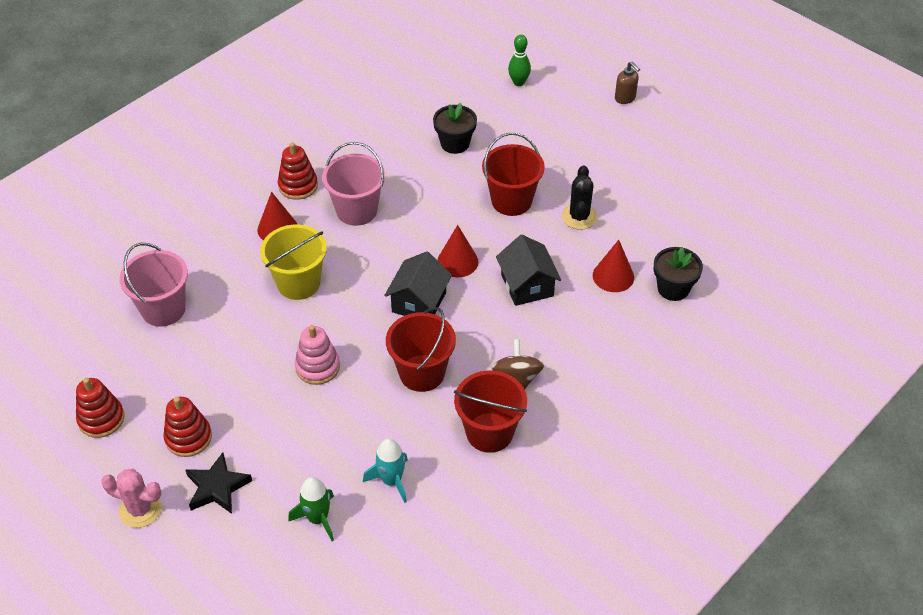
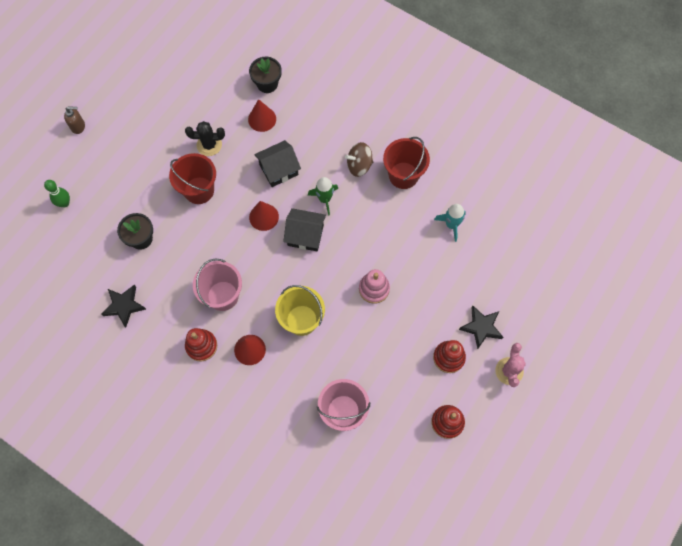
camera: 100 degrees left, 20 degrees up
green rocket [288,477,334,541] -> green rocket moved to [308,177,338,216]
red bucket [386,307,456,392] -> none
brown soap dispenser [615,62,640,104] -> brown soap dispenser turned 45 degrees clockwise [64,106,85,134]
none -> black star [101,285,146,327]

